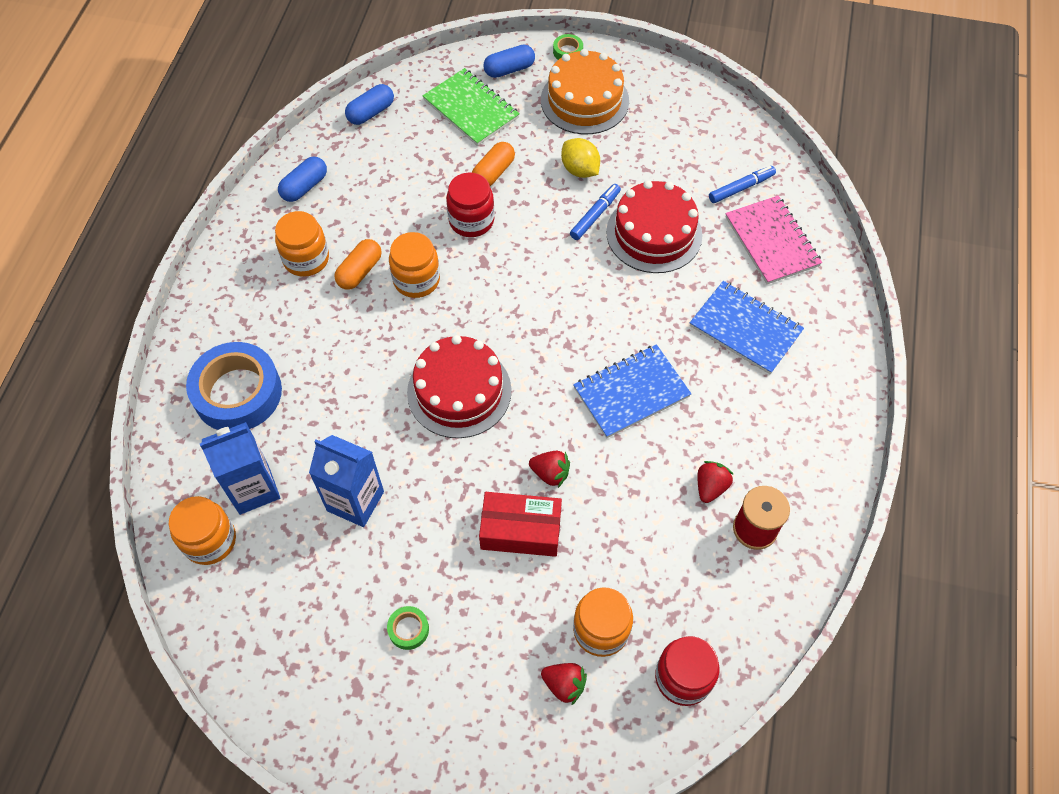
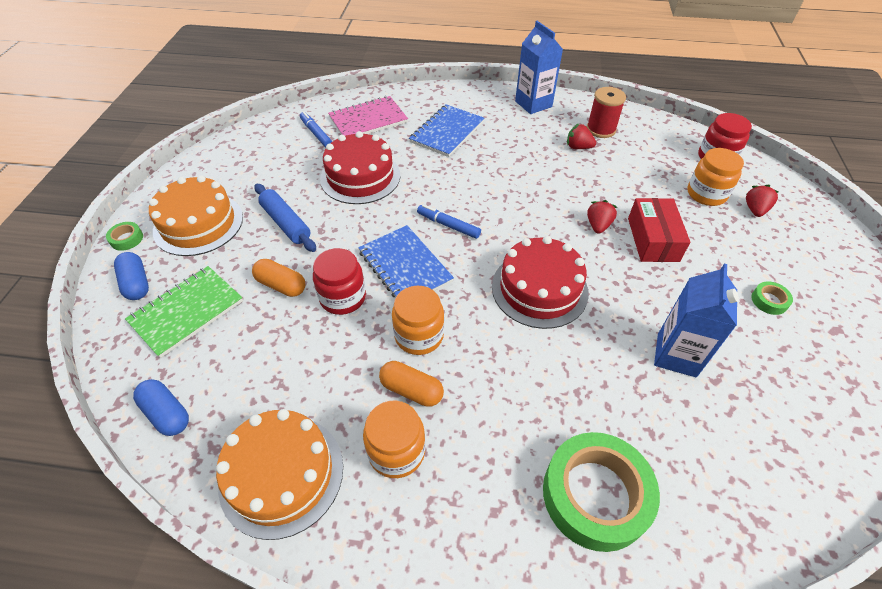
camera: 95 degrees left, 10 degrees down
orange jar [169,496,236,565] -> none
blue tape [186,342,282,430] -> green tape [543,432,660,552]
blue carton [200,422,280,515] -> blue carton moved to [515,21,563,114]
blue capsule [278,156,327,202] -> orange cake [216,409,343,540]
yellow lemon [561,138,600,178] -> blue rolling pin [255,184,316,252]
blue marker [570,184,621,240] -> blue marker moved to [417,204,481,239]
blue notebook [573,344,691,438] -> blue notebook moved to [358,225,454,298]

